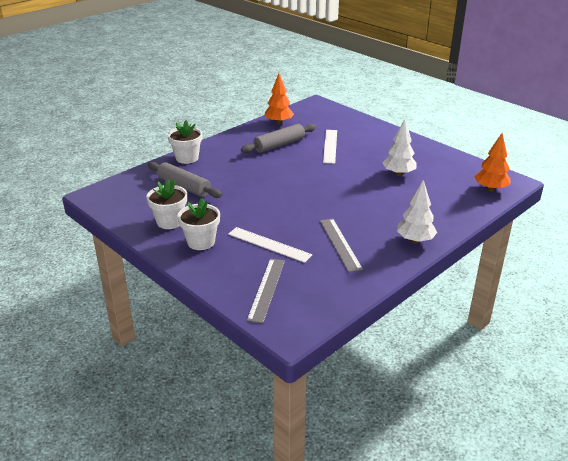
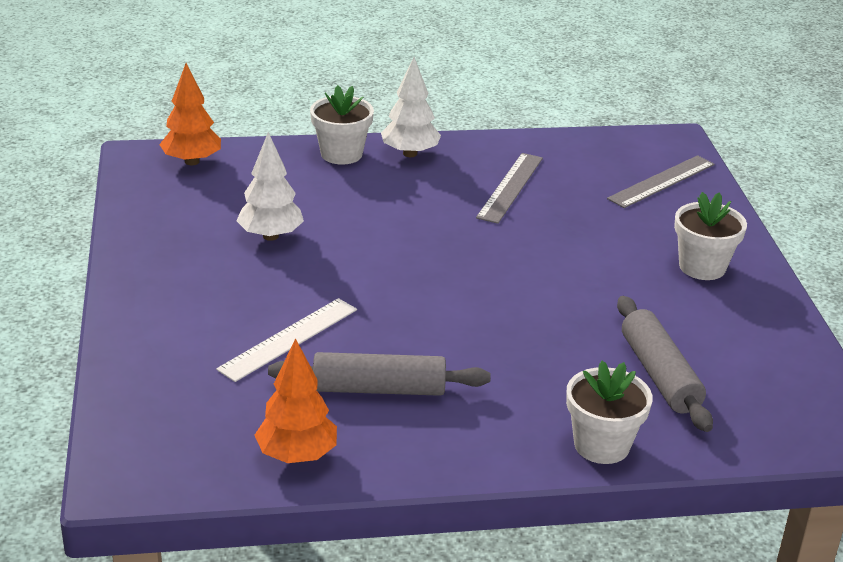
camera: 145 degrees left, 0 degrees up
white flower pot [146,179,187,229] -> white flower pot moved to [310,85,374,165]
white ruler [228,227,312,263] -> none

